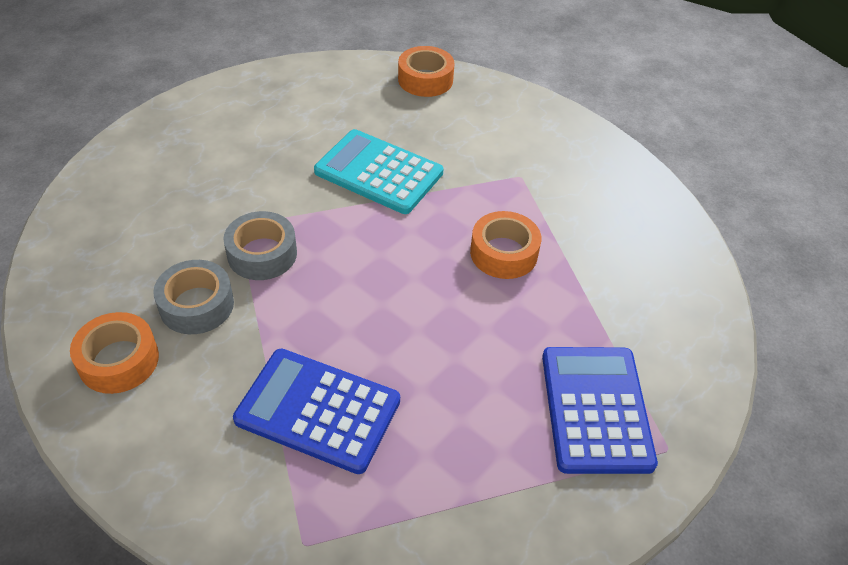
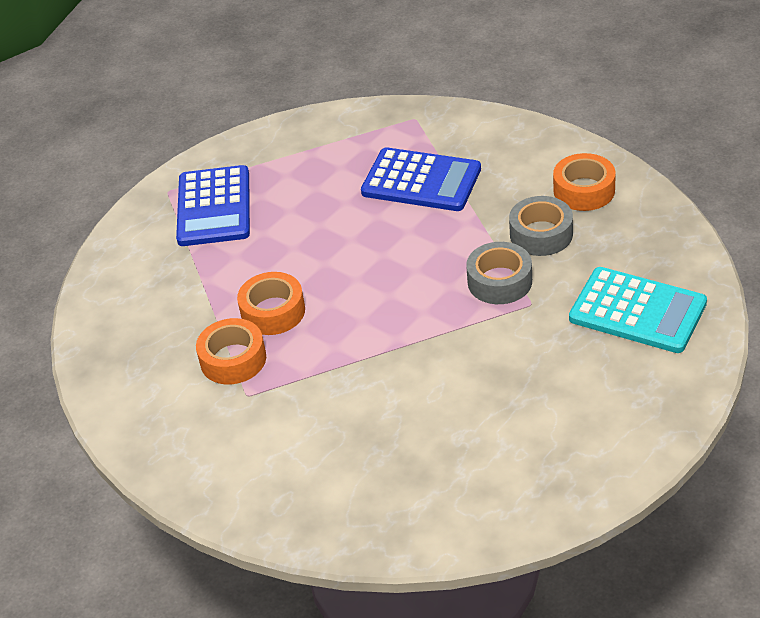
camera: 175 degrees left, 5 degrees down
turquoise calculator [314,129,443,214] -> turquoise calculator moved to [569,267,707,353]
orange tape [398,46,455,97] -> orange tape moved to [196,318,266,384]

